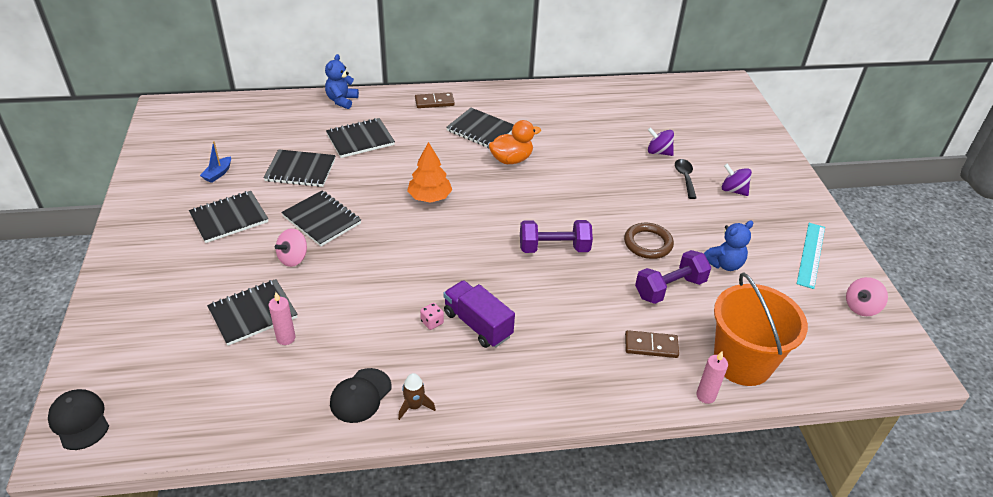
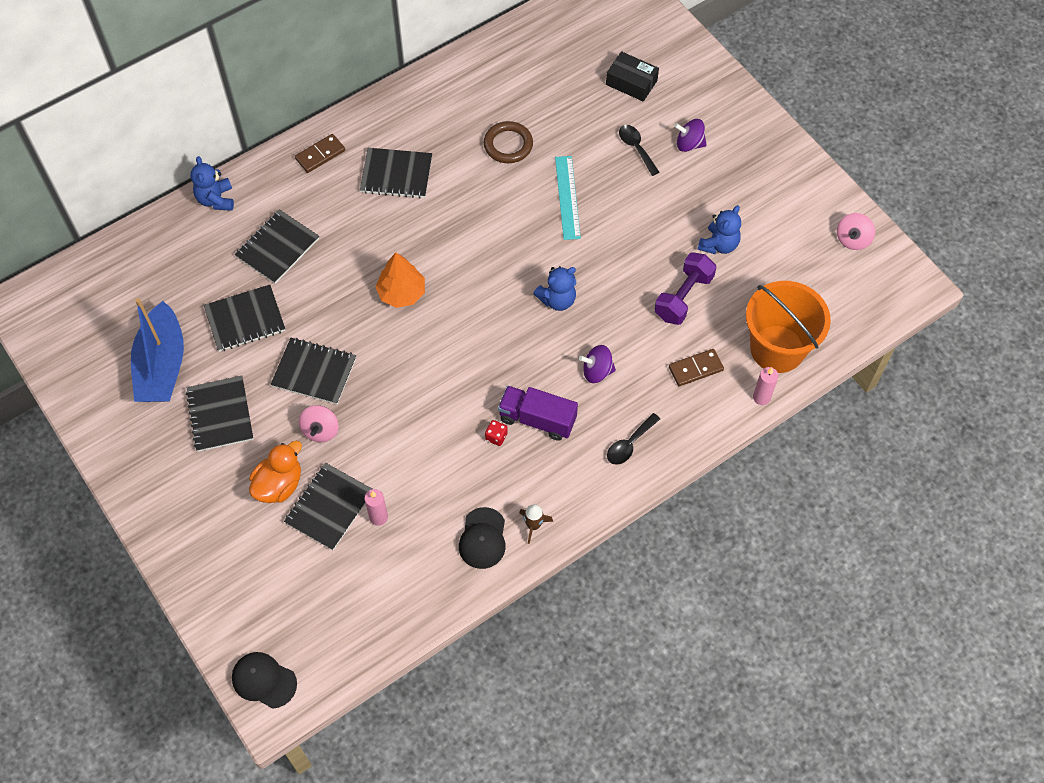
camera: 25 degrees left, 20 degrees up
black notebook [189,191,268,243] -> black notebook turned 45 degrees counterclockwise [186,376,253,452]
blue boat [200,141,231,183] -> blue boat [131,298,184,402], size x2.48
pink dice [420,303,444,330] -> red dice [485,420,508,446]
orange duck [489,120,541,164] -> orange duck moved to [249,441,302,503]
purple dumbbell [520,220,593,253] -> blue teddy bear [533,266,577,311]
brown ring [624,223,674,259] -> brown ring moved to [484,121,533,163]
purple spinning top [648,127,674,156] -> purple spinning top moved to [579,345,616,383]
turquoise ruler [797,223,825,289] -> turquoise ruler moved to [555,156,581,240]
none -> black box [606,51,659,101]
none -> black spoon [607,413,660,465]

